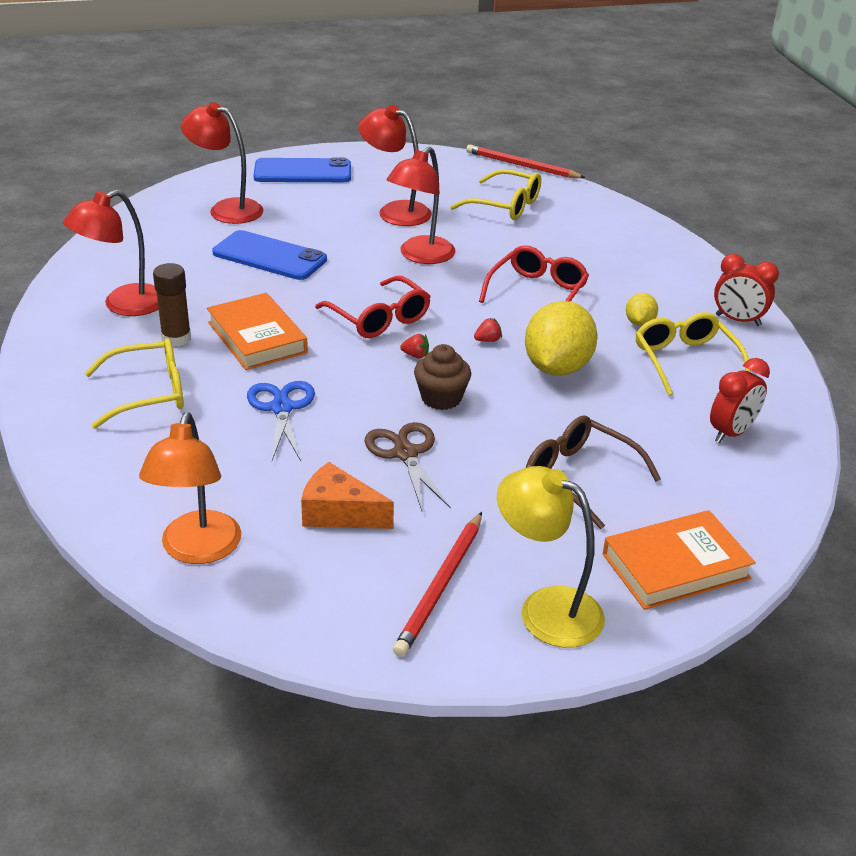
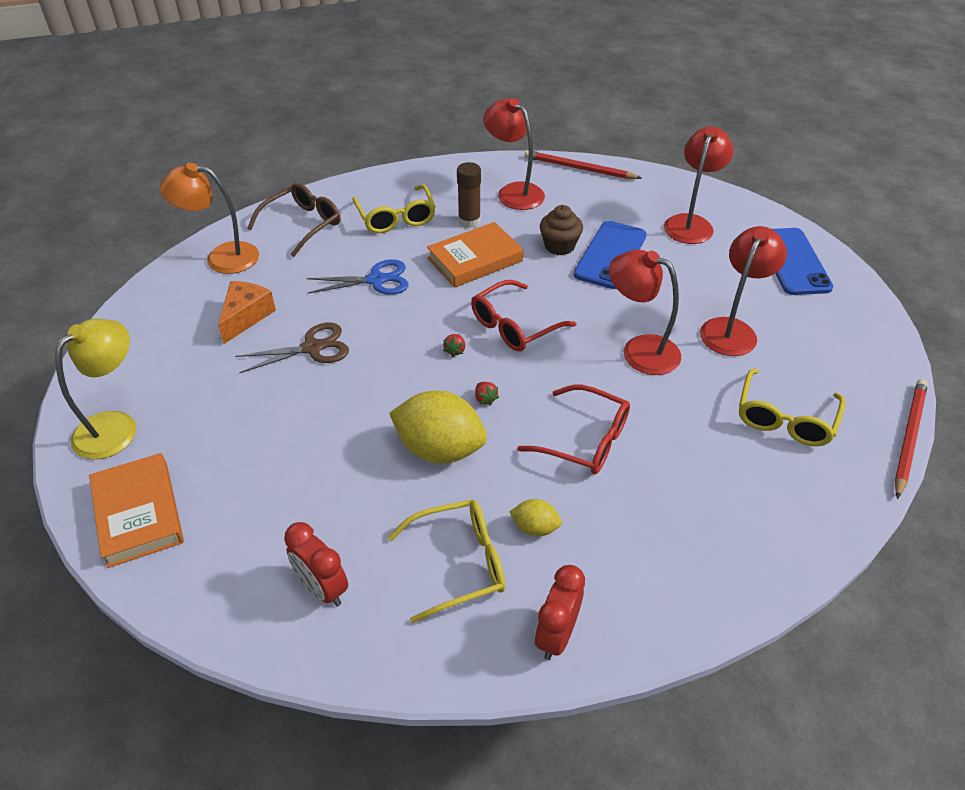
camera: 90 degrees right, 10 degrees up
red pencil [393,512,482,657] -> red pencil moved to [525,150,641,179]
brown cupcake [414,344,471,410] -> brown cupcake moved to [540,205,583,255]
brown glasses [526,415,661,529] -> brown glasses moved to [247,183,340,257]

